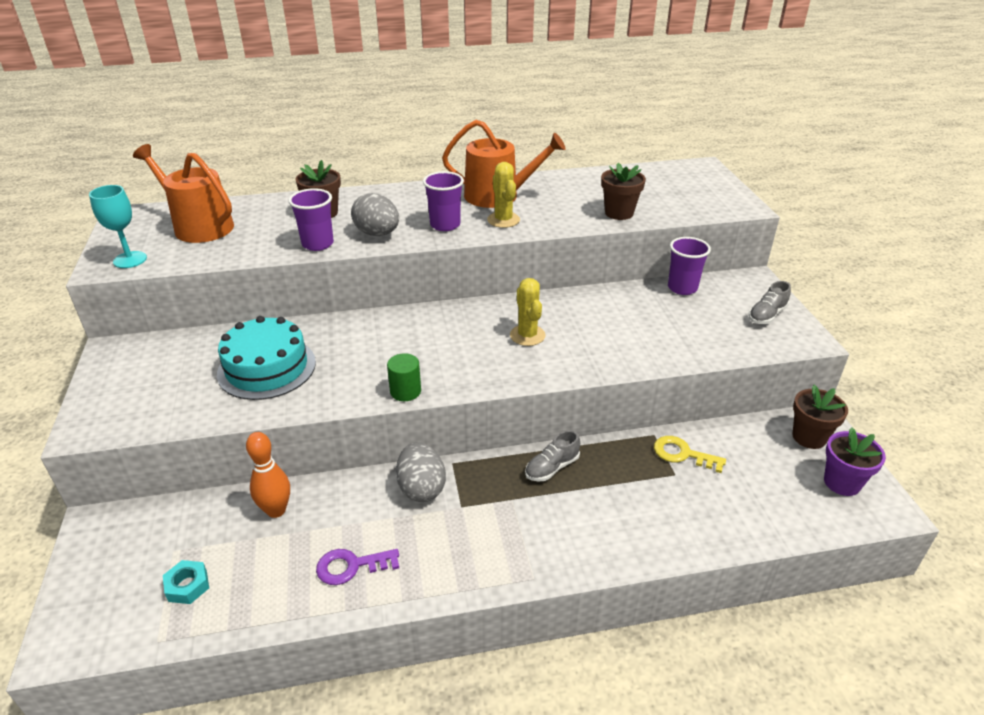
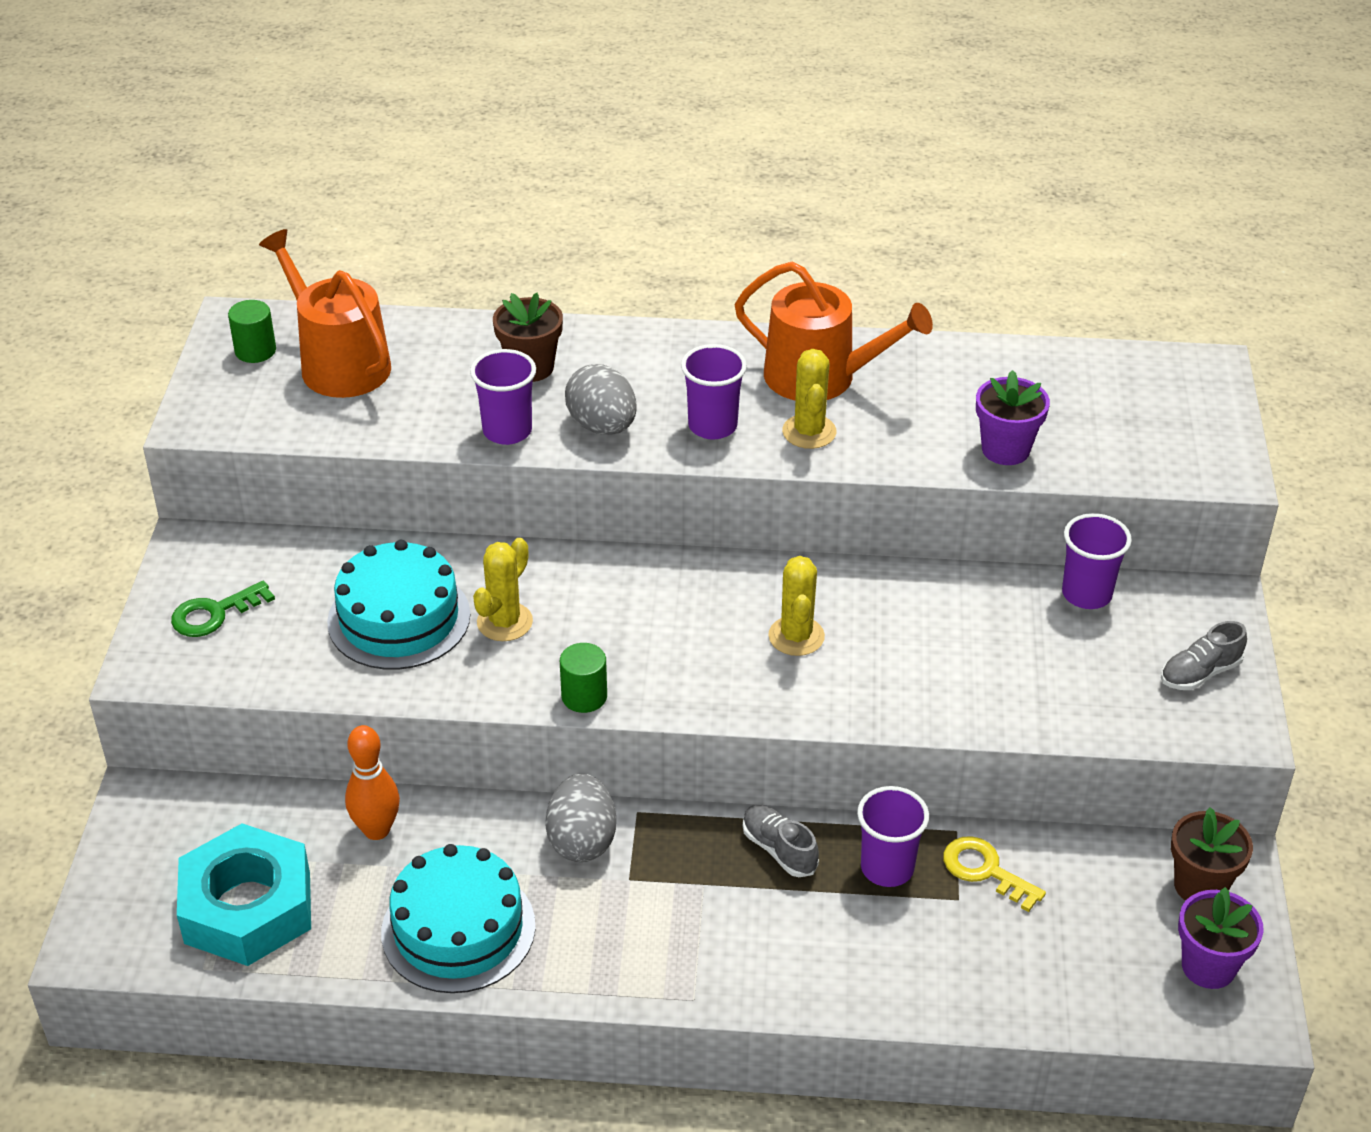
camera: 15 degrees right, 5 degrees up
turquoise goblet [89,185,147,268] -> none
turquoise nut [163,560,209,604] -> turquoise nut [177,823,311,966], size x2.42
purple key [316,549,399,585] -> turquoise cake [381,844,536,993]
grey shoe [525,430,580,482] -> grey shoe turned 75 degrees clockwise [743,805,819,877]
brown flower pot [601,163,646,220] -> purple flower pot [976,370,1050,465]
none -> green key [171,581,275,637]
none -> green cylinder [228,300,276,363]
none -> yellow cactus [473,538,533,641]
none -> purple cup [857,786,929,887]

